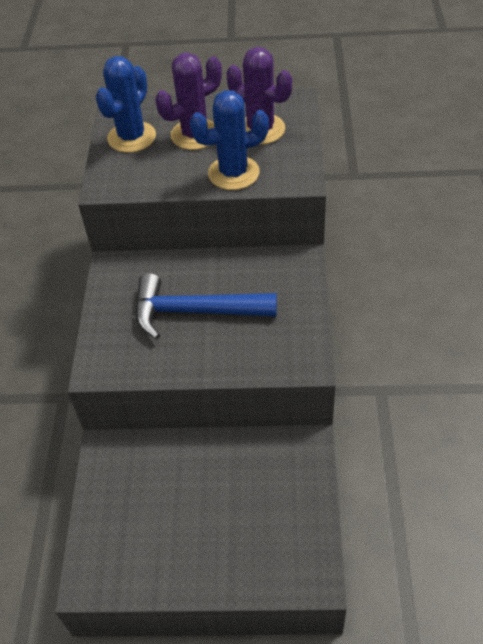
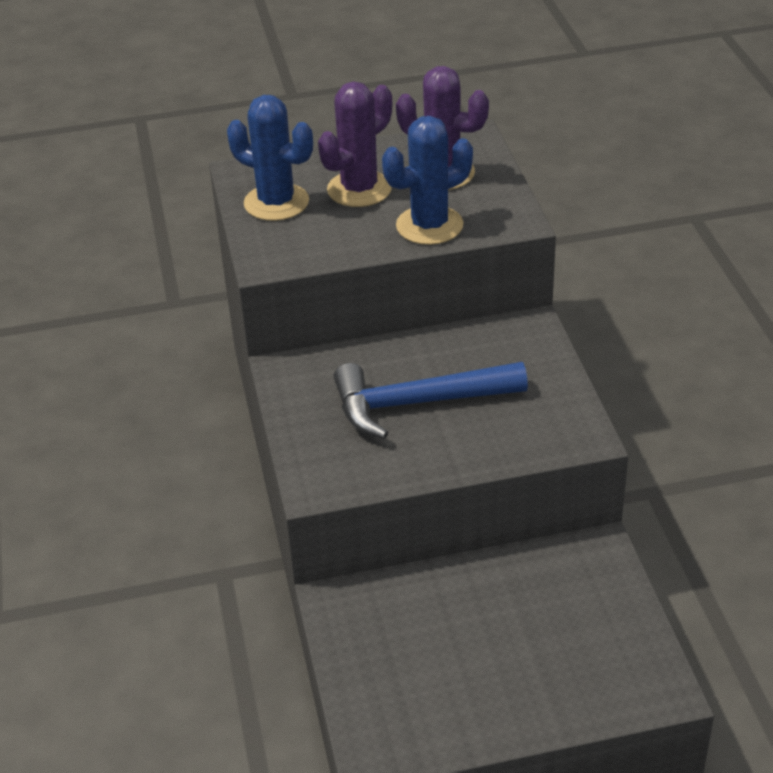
camera: 15 degrees left, 10 degrees down
blue cactus [96,56,156,153] -> blue cactus turned 75 degrees counterclockwise [227,95,313,221]

